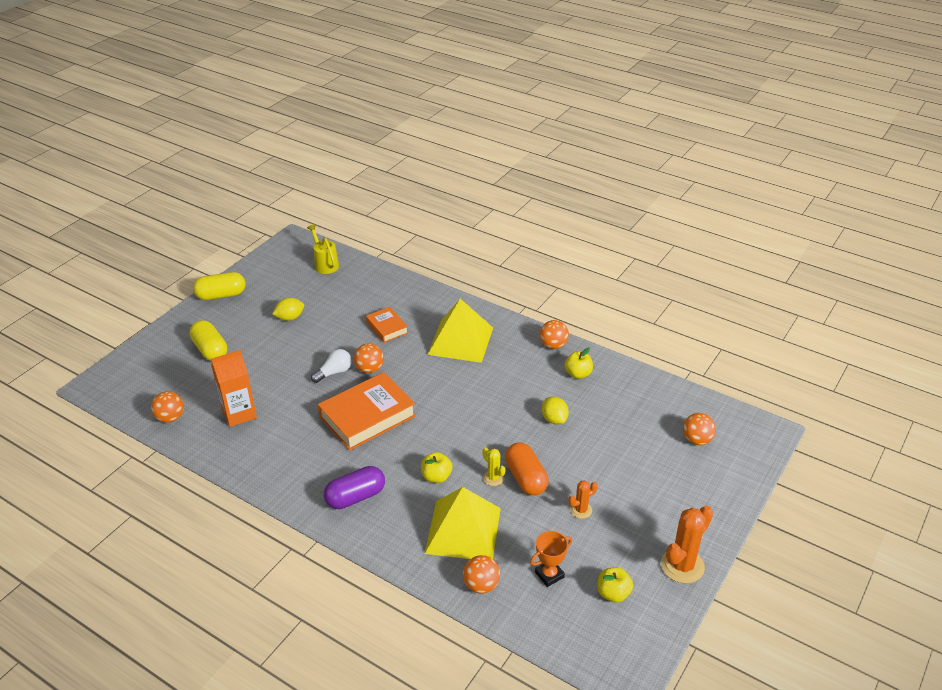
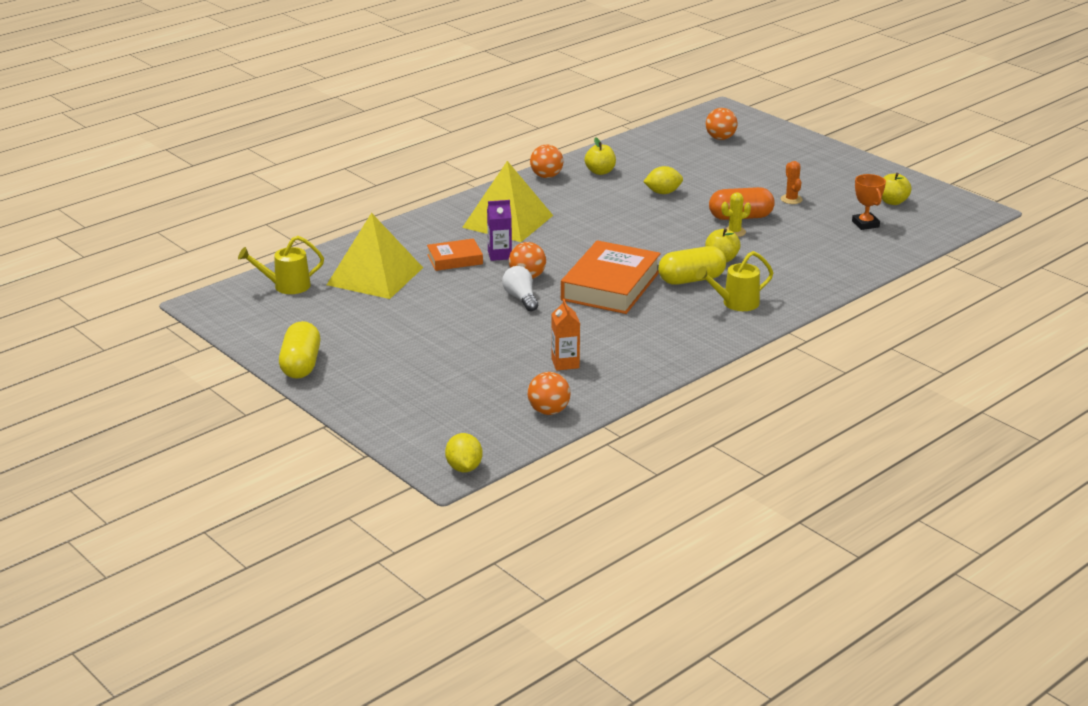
camera: 75 degrees left, 10 degrees down
yellow capsule [190,320,227,361] -> yellow capsule moved to [658,246,726,285]
orange carton [211,350,257,427] -> orange carton [551,299,580,371], size x0.65
yellow lemon [272,298,304,321] -> yellow lemon moved to [445,433,483,472]
orange book [318,372,416,451] -> orange book turned 45 degrees clockwise [561,240,661,314]
purple capsule [324,466,385,509] -> yellow watering can [696,251,773,311]
yellow pyramid [425,487,501,559] -> yellow pyramid moved to [327,213,423,299]
orange ball [463,555,500,594] -> none
orange cactus [661,505,713,584] -> none
none -> purple carton [487,200,512,261]

